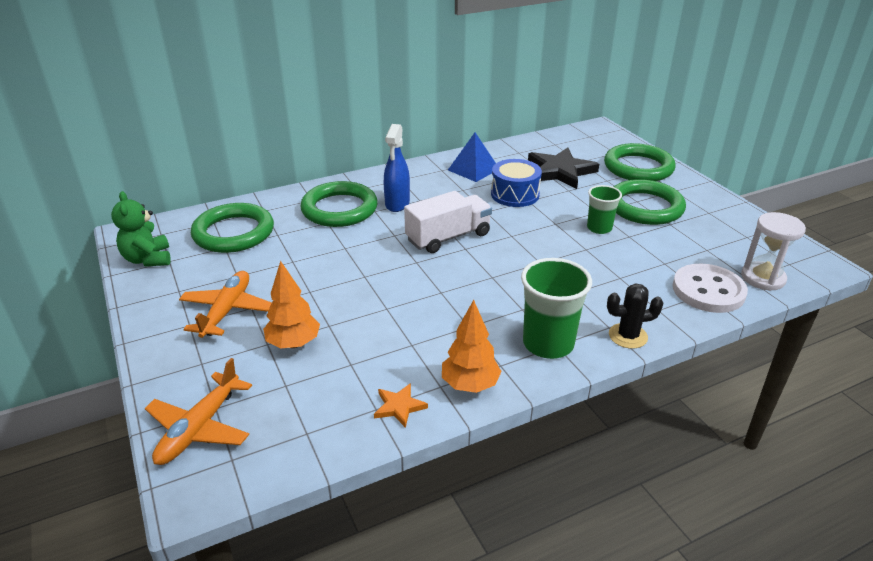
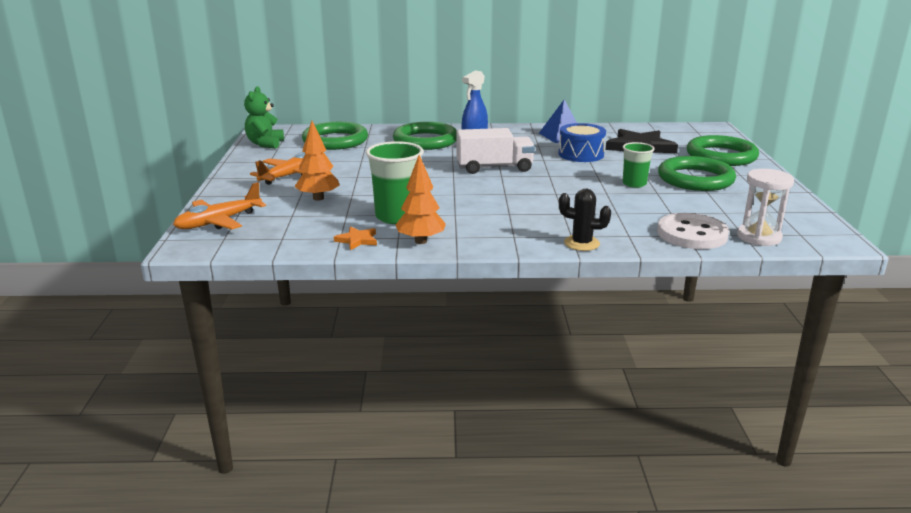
camera: 25 degrees right, 10 degrees down
green cup [521,258,592,359] -> green cup moved to [366,141,424,224]

